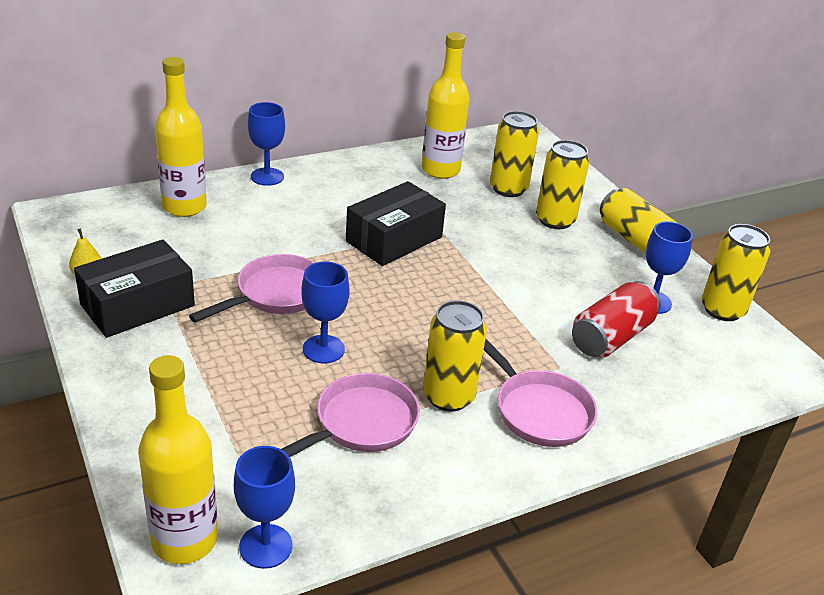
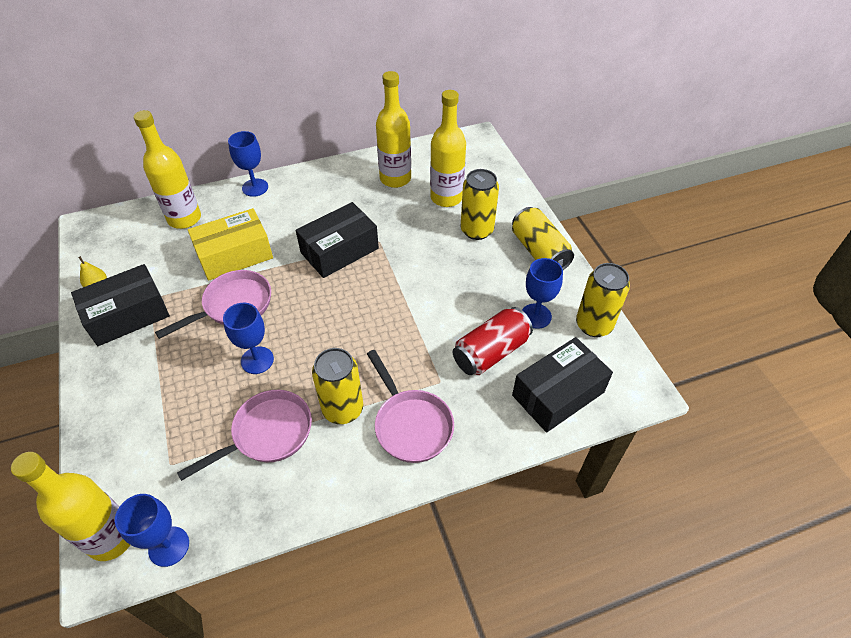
camera: 10 degrees right, 15 degrees up
yellow can [490,111,539,197] -> yellow bottle [430,90,466,207]
none -> yellow box [188,208,273,281]
none -> black box [512,337,613,433]

